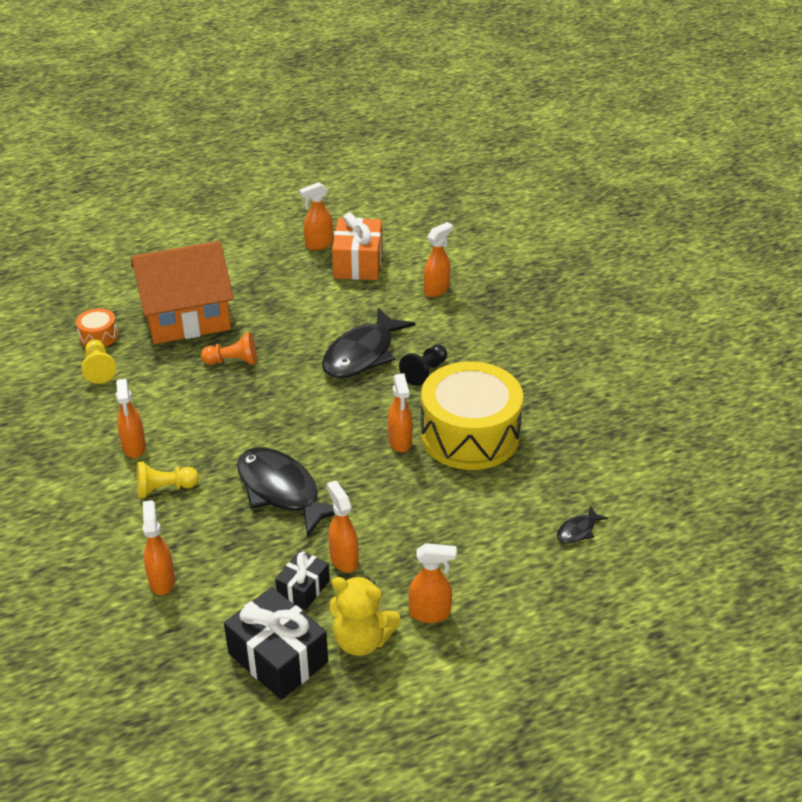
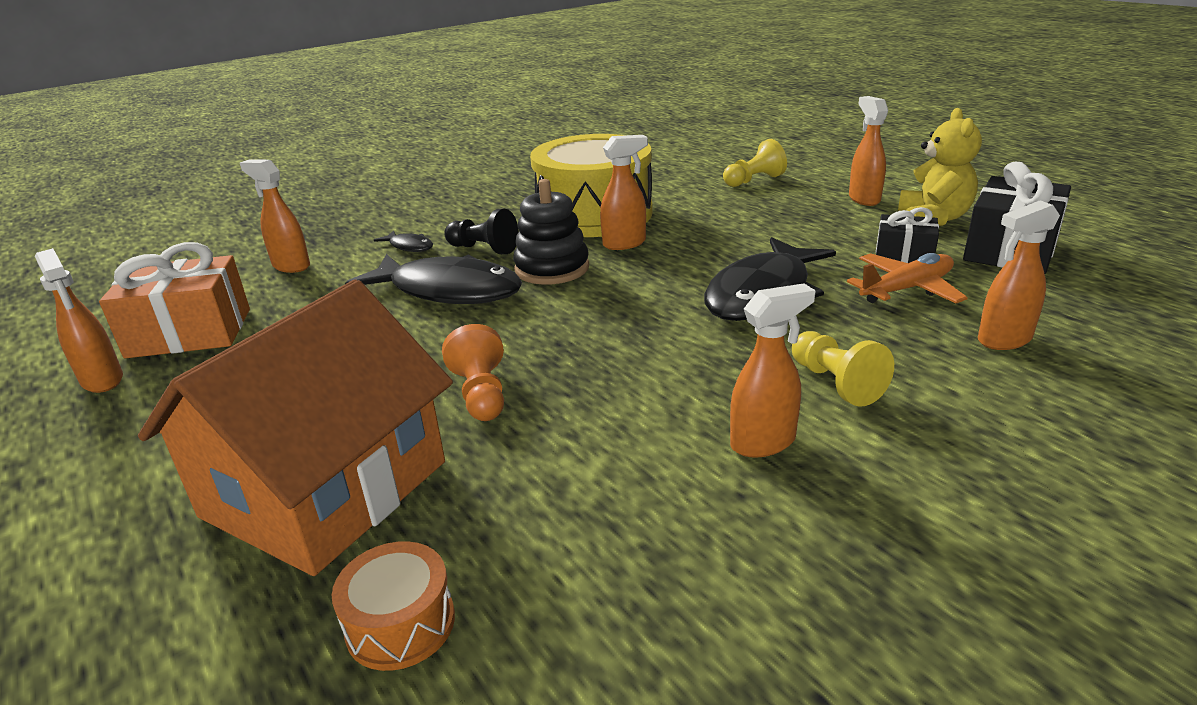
camera: 100 degrees left, 10 degrees down
yellow pawn [82,339,116,384] -> yellow pawn moved to [723,139,787,187]
orange house [131,241,234,344] -> orange house turned 60 degrees clockwise [138,279,453,576]
orange spray bottle [327,480,358,573] -> none
black fish [557,506,608,543] -> black fish moved to [374,230,433,252]
none -> black stacking toy [513,179,589,285]
none -> orange plane [847,253,968,303]

